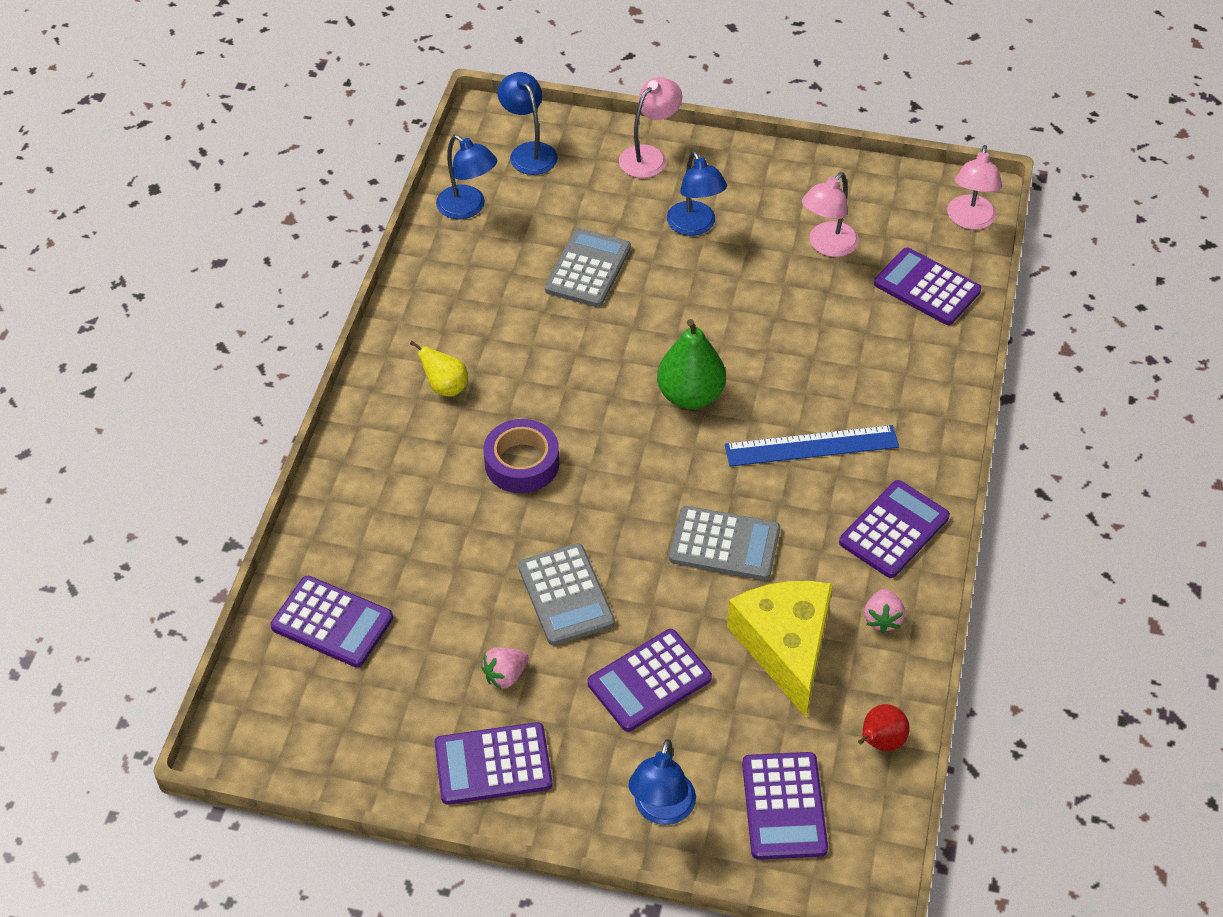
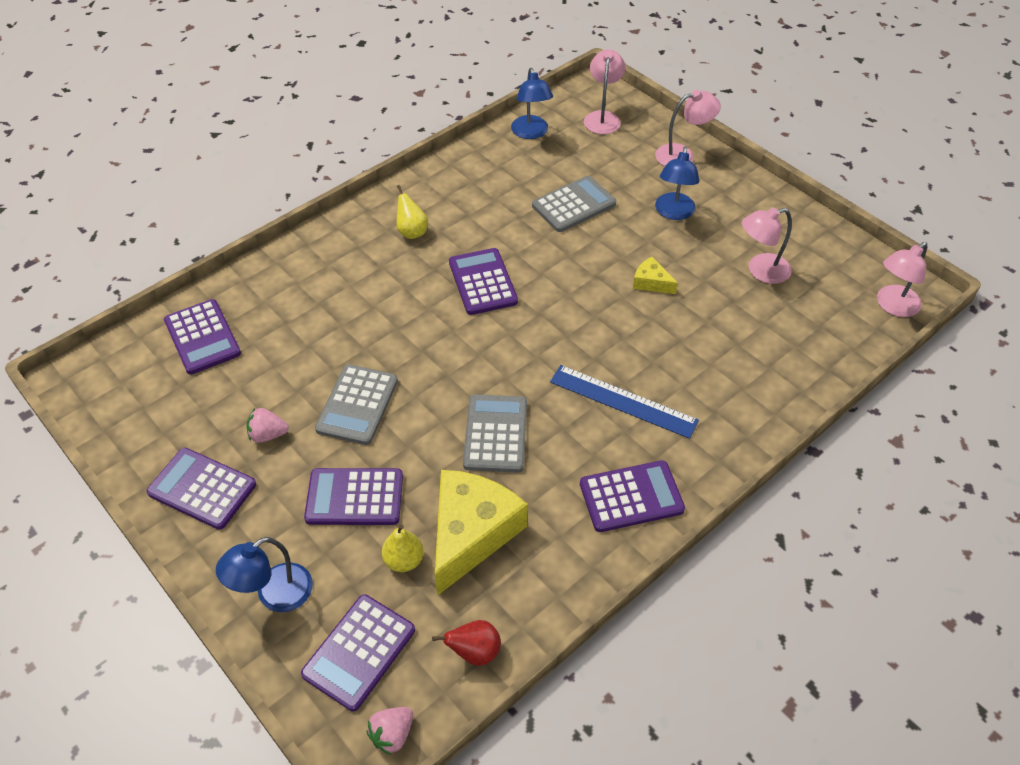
camera: 35 degrees right, 0 degrees up
purple tape [484,419,559,493] -> none
blue lamp [497,72,558,175] -> pink lamp [584,49,625,134]
green pear [657,319,726,409] -> none
grey calculator [669,506,780,580] -> grey calculator turned 135 degrees counterclockwise [463,395,527,473]
pink strawberry [864,589,905,633] -> pink strawberry moved to [367,707,413,755]
purple calculator [874,247,981,325] -> purple calculator moved to [449,248,518,315]
none -> yellow pear [382,525,424,572]
none -> yellow cheese [633,257,678,294]

